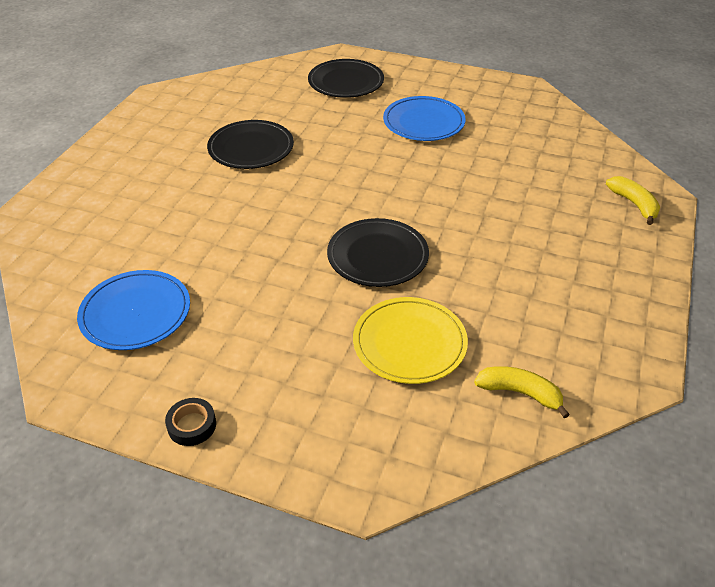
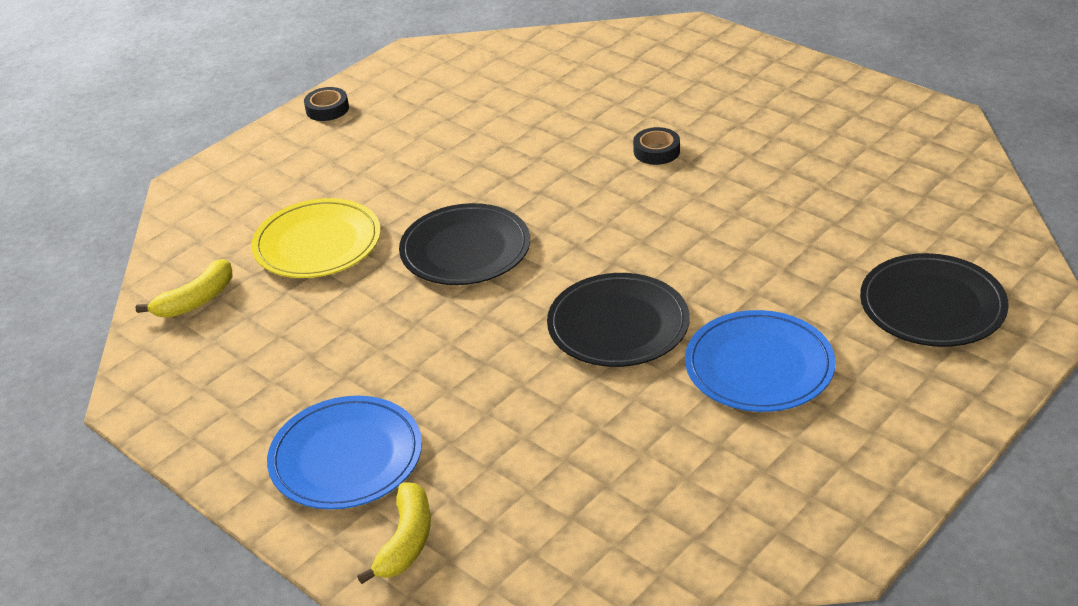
camera: 115 degrees right, 5 degrees down
blue plate [77,270,190,350] -> blue plate moved to [267,396,422,509]
black plate [207,120,294,169] -> black plate moved to [547,273,690,367]
yellow banana [606,176,660,225] -> yellow banana turned 75 degrees counterclockwise [357,482,431,584]
none -> black tape [633,127,680,165]

